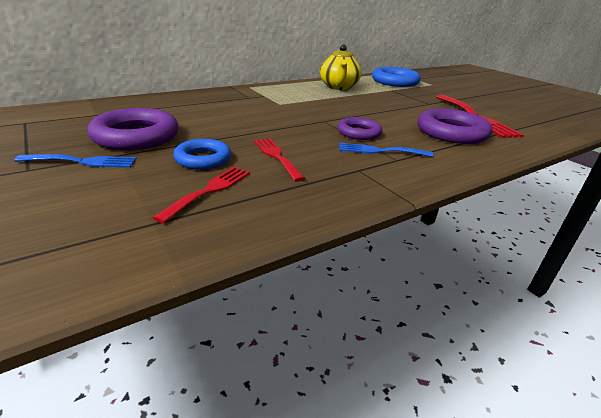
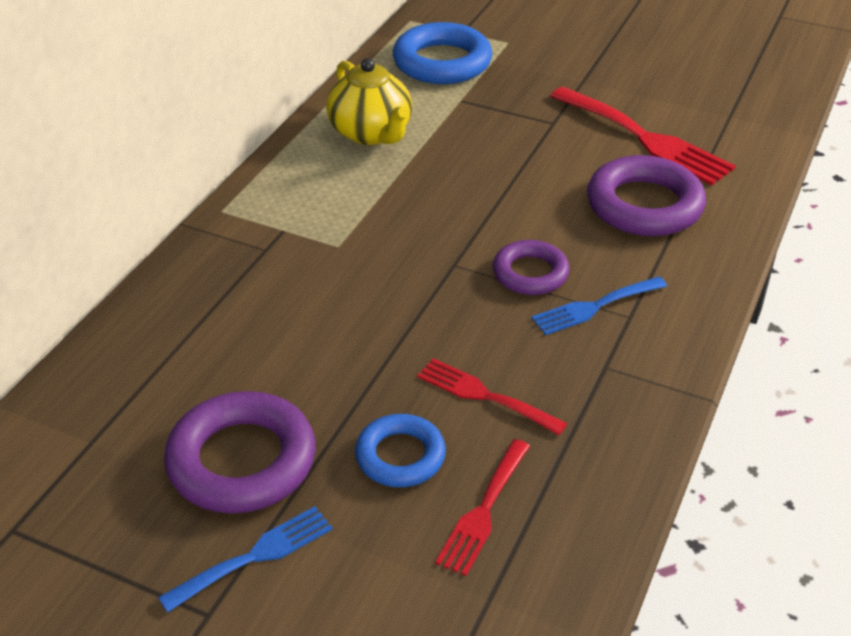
camera: 30 degrees left, 10 degrees up
red fork [153,167,250,224] -> red fork turned 150 degrees counterclockwise [435,439,530,576]

